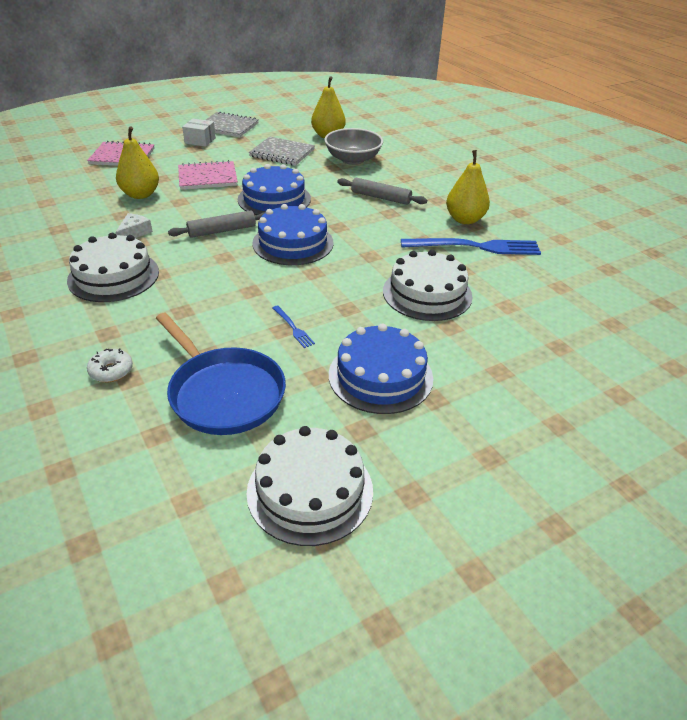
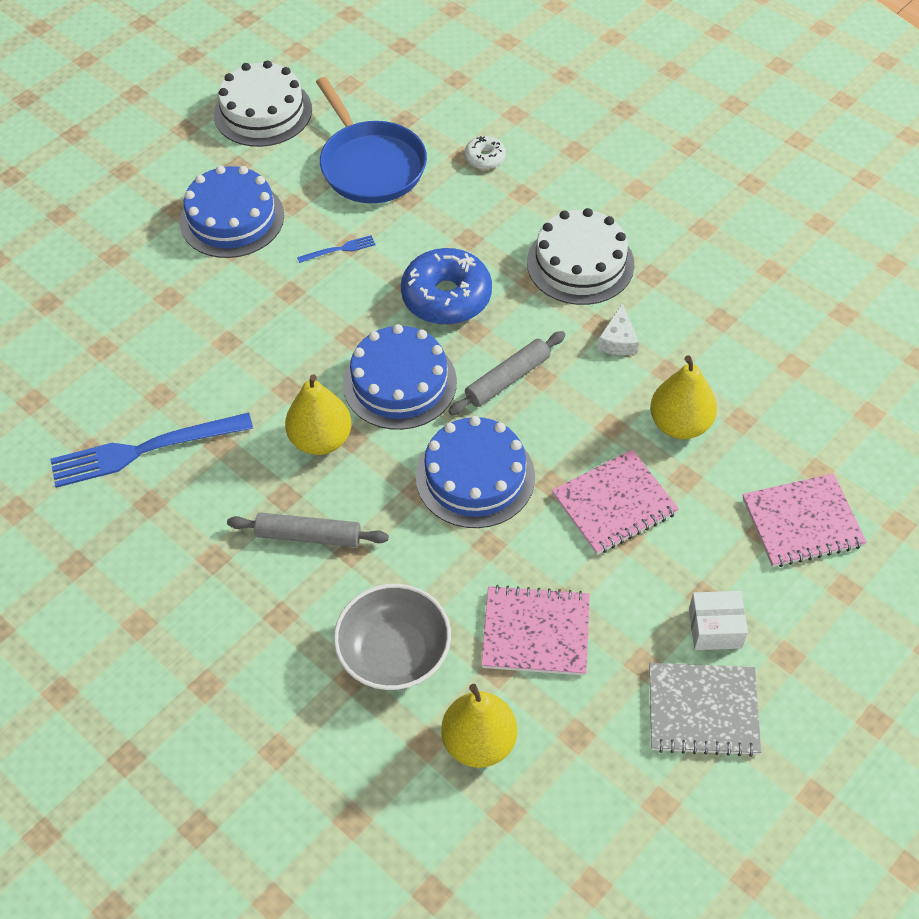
camera: 165 degrees right, 15 degrees up
blue pan [156,312,286,435] -> blue pan turned 150 degrees counterclockwise [316,77,427,203]
grey notebook [249,136,315,166] -> pink notebook [481,585,590,675]
blue fork [273,306,315,348] -> blue fork turned 120 degrees clockwise [297,235,375,263]
white cake [383,250,473,321] -> none
yellow pear [446,150,490,224] -> yellow pear moved to [285,374,352,455]
none -> blue donut [401,248,492,325]

